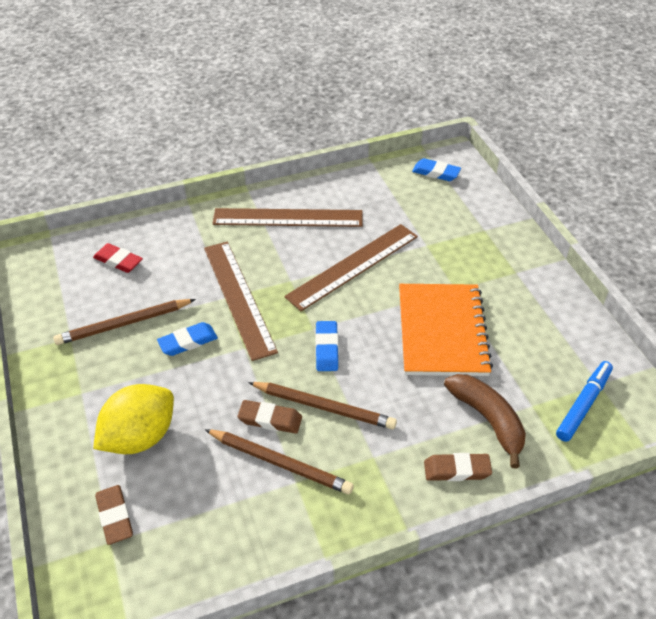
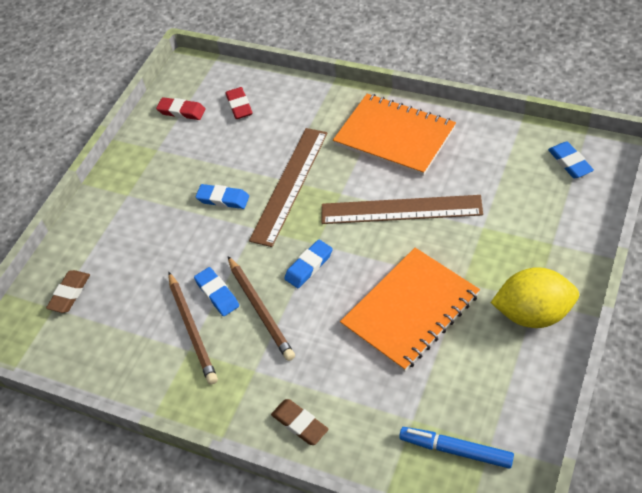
camera: 50 degrees right, 5 degrees up
brown pencil [53,299,196,345] -> none
yellow lemon [93,384,174,454] -> yellow lemon moved to [490,267,579,328]
brown ruler [212,208,363,227] -> orange notebook [333,94,456,176]
brown eraser [237,400,302,434] -> blue eraser [194,267,239,316]
brown banana [444,374,526,469] -> none
blue marker [556,361,613,442] -> blue marker turned 150 degrees counterclockwise [399,427,514,468]
none -> red eraser [156,97,206,120]

